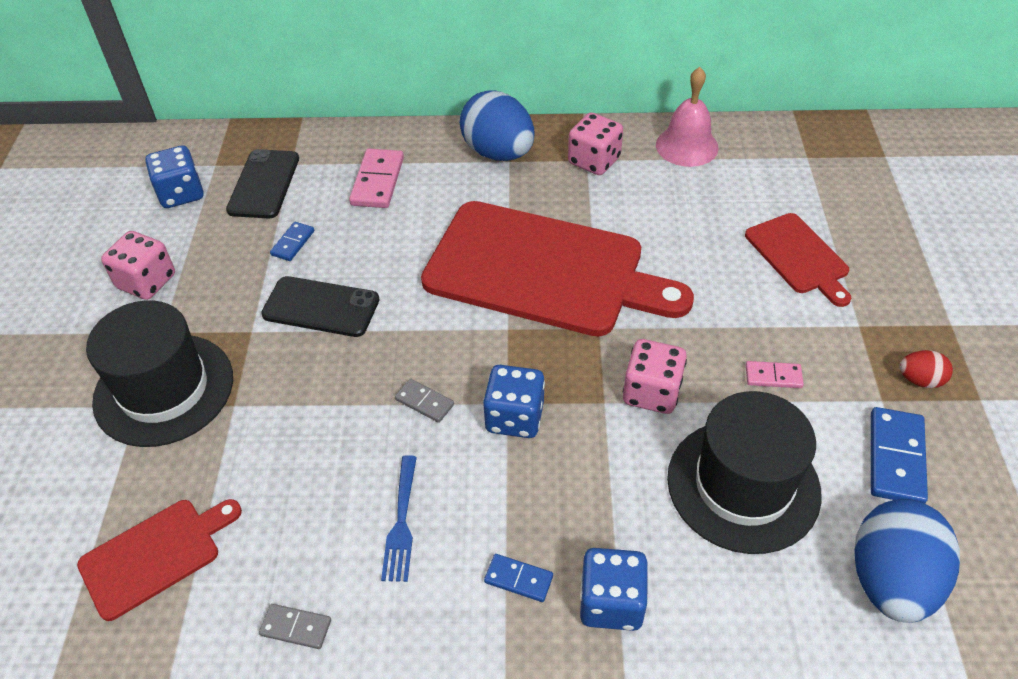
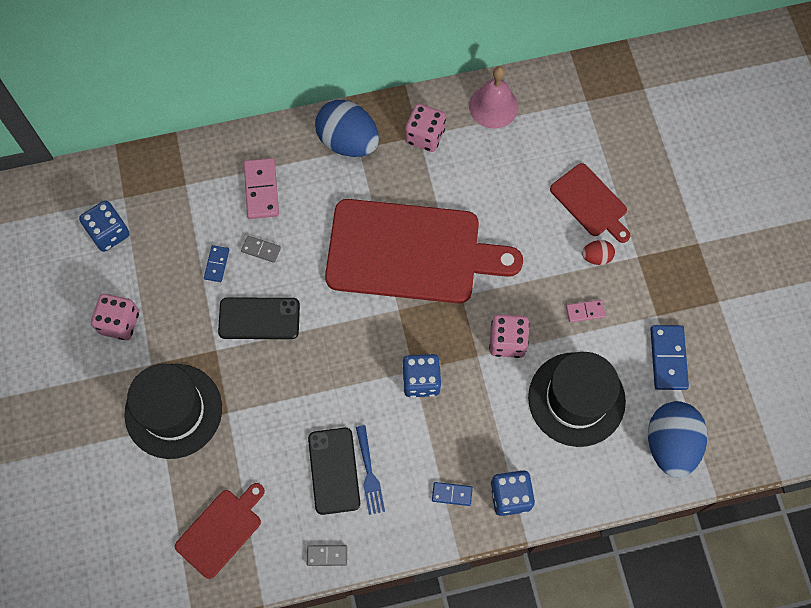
camera: 15 degrees left, 20 degrees up
black phone [226,149,299,218] -> black phone moved to [308,428,360,515]
grey domino [395,379,454,423] -> grey domino moved to [241,236,281,263]
red egg [900,350,953,388] -> red egg moved to [582,240,615,265]

